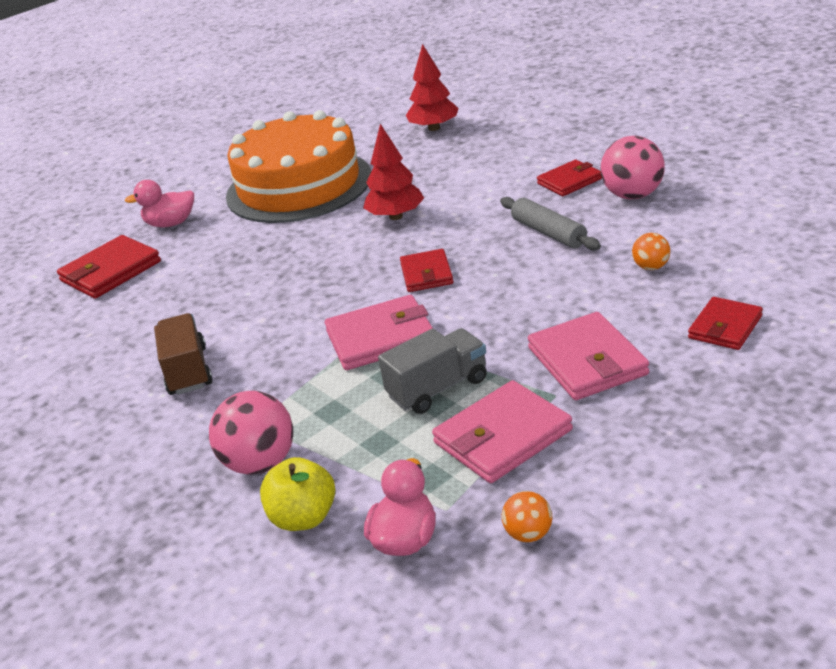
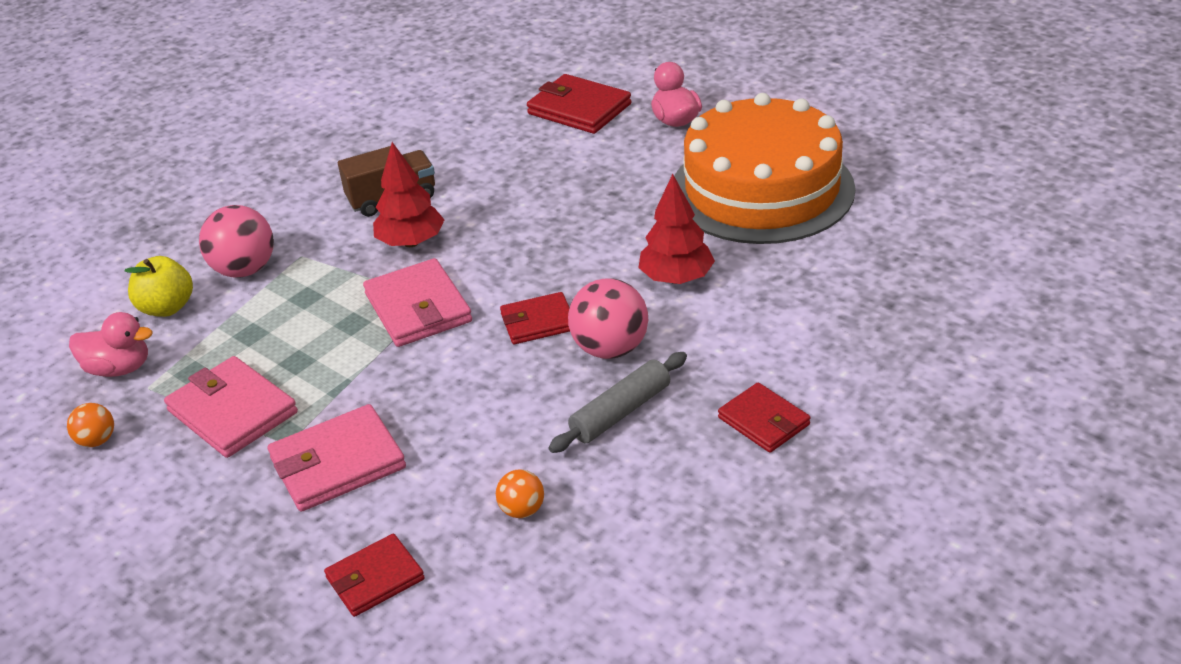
camera: 80 degrees right, 5 degrees up
grey truck [378,328,487,414] -> none
red tree [406,44,459,131] -> red tree moved to [373,142,444,247]
pink ball [601,136,665,199] -> pink ball moved to [568,279,648,359]
red wallet [688,297,763,350] -> red wallet turned 60 degrees counterclockwise [324,534,425,617]

